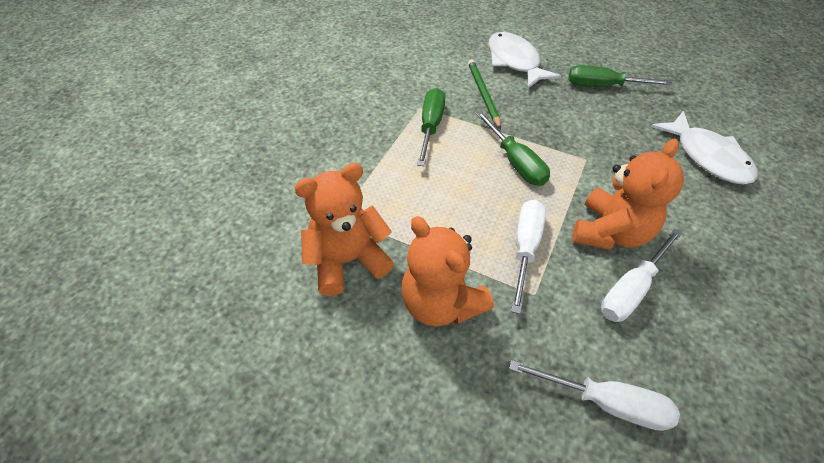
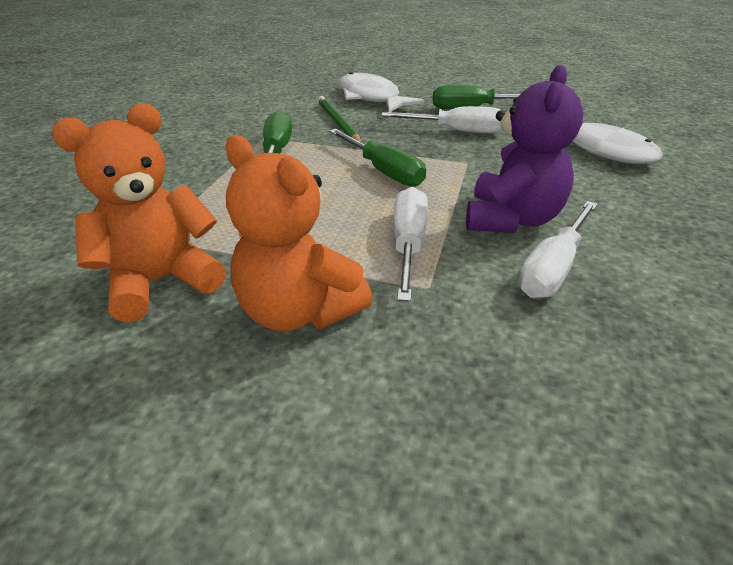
camera: 10 degrees left, 15 degrees down
white screwdriver [509,360,680,431] -> white screwdriver moved to [381,106,502,133]
orange teddy bear [572,138,684,250] -> purple teddy bear [466,65,583,233]

